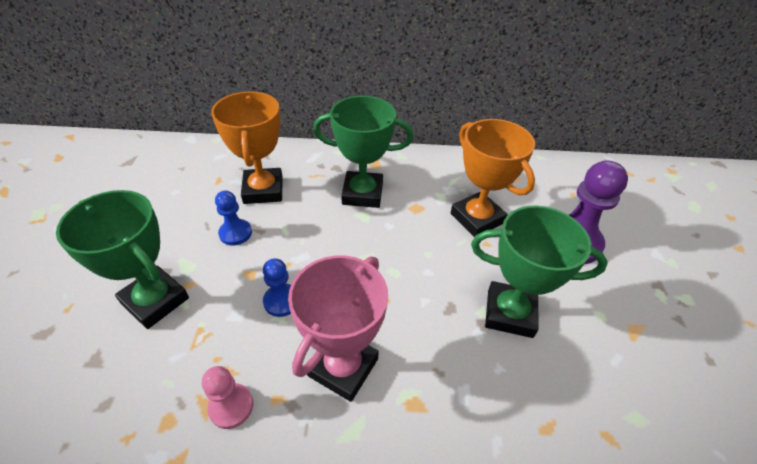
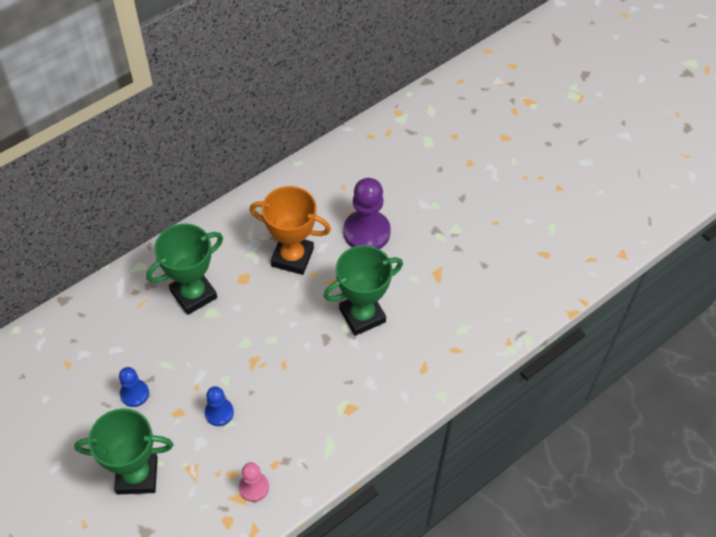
camera: 40 degrees left, 10 degrees up
orange trophy [211,92,283,204] -> none
pink trophy [288,255,388,402] -> none

